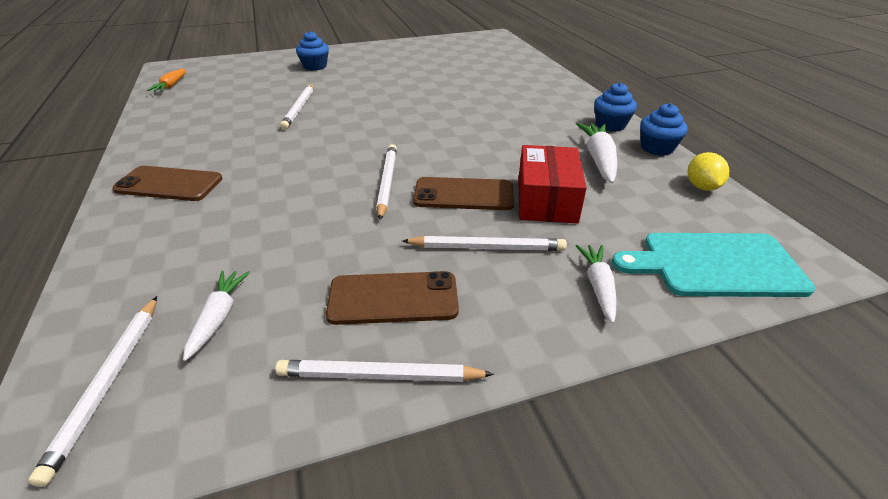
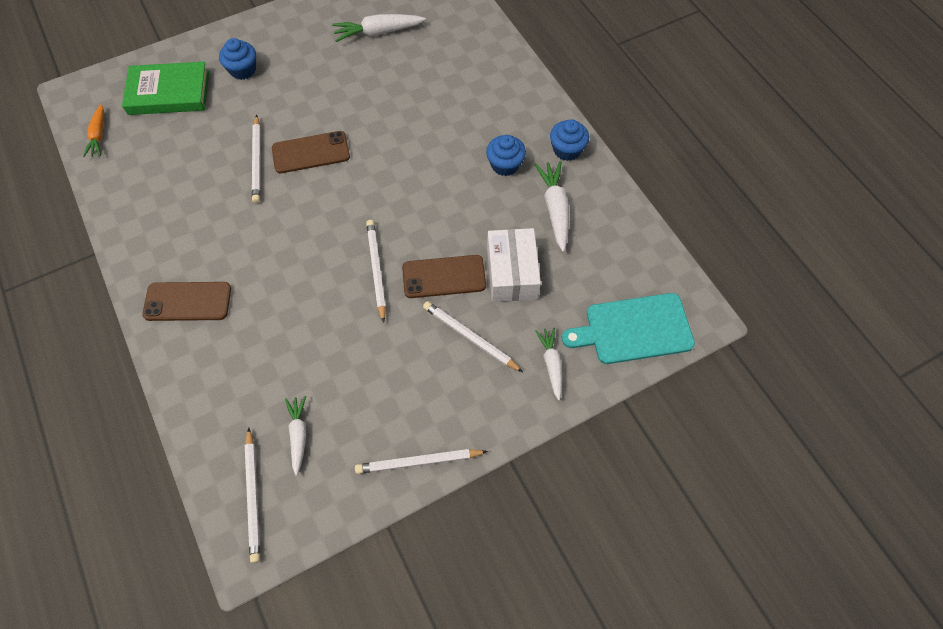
camera: 10 degrees left, 25 degrees up
brown phone [326,271,459,325] -> brown phone moved to [272,131,350,173]
white pencil [402,236,567,251] -> white pencil turned 135 degrees counterclockwise [423,301,523,372]
red box [518,145,587,224] -> white box [487,228,541,302]
blue cupcake [640,103,688,156] -> blue cupcake moved to [486,135,526,176]
yellow lemon [688,152,729,191] -> none
none -> green book [122,62,209,115]
none -> white carrot [332,14,426,42]

